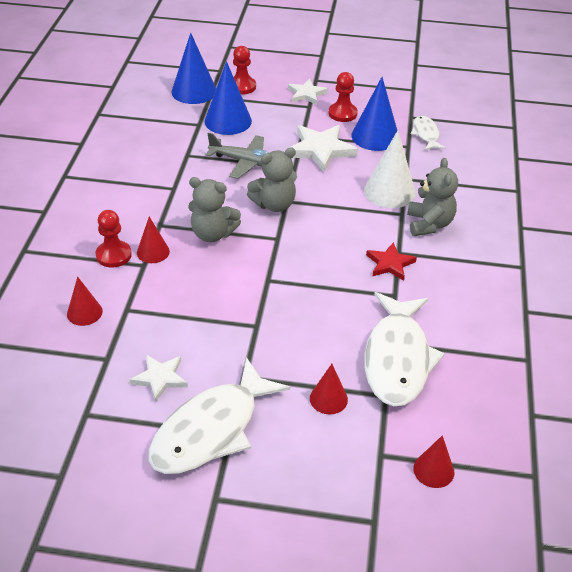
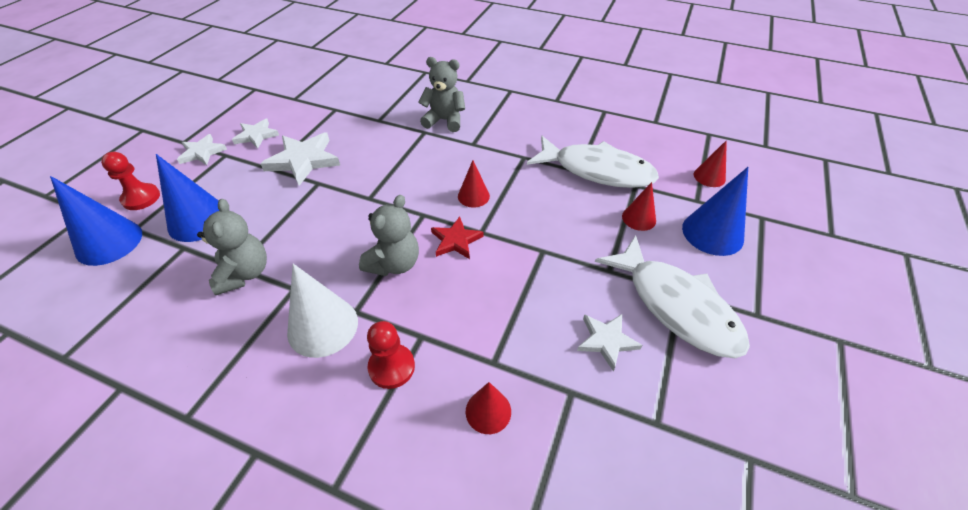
camera: 75 degrees left, 5 degrees up
red cone [137,217,170,263] -> red cone moved to [458,160,490,208]
grey plane [206,133,268,179] -> none
grey teddy bear [247,147,297,212] -> grey teddy bear moved to [197,199,267,295]
red pawn [328,72,358,122] -> white star [232,119,279,149]
blue cone [352,77,397,151] -> blue cone moved to [682,167,748,256]
white cone [364,130,416,208] -> white cone moved to [287,264,358,358]
red star [366,242,417,281] -> red star moved to [431,217,484,259]
white fish [411,115,446,150] -> none

